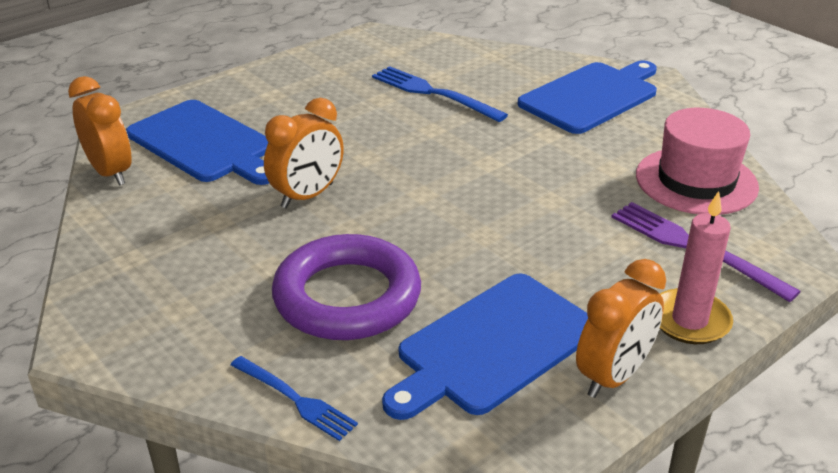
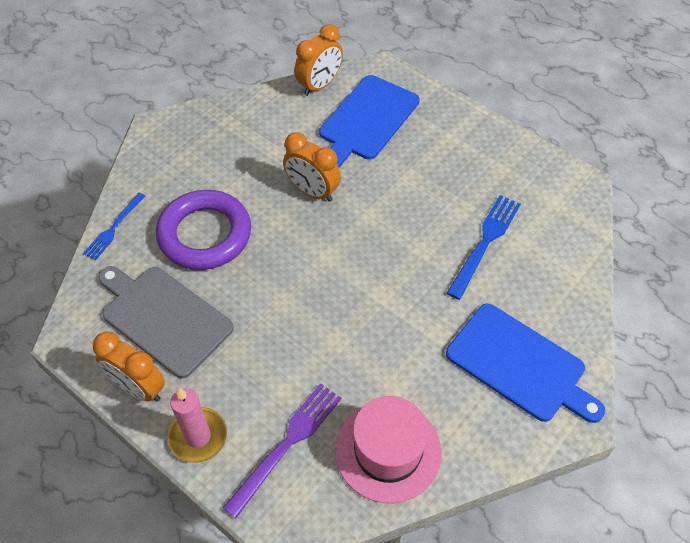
camera: 80 degrees right, 20 degrees up
blue cutting board [382,273,588,420] -> grey cutting board [98,266,234,378]

